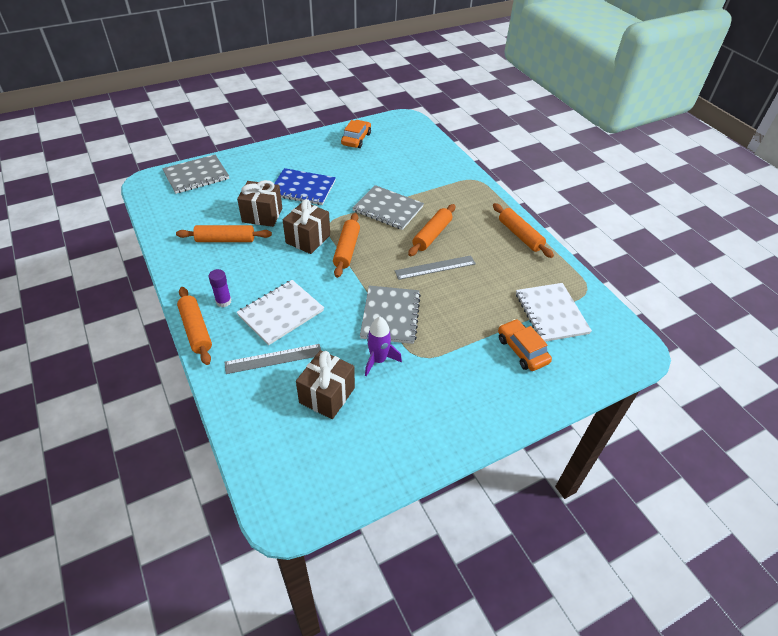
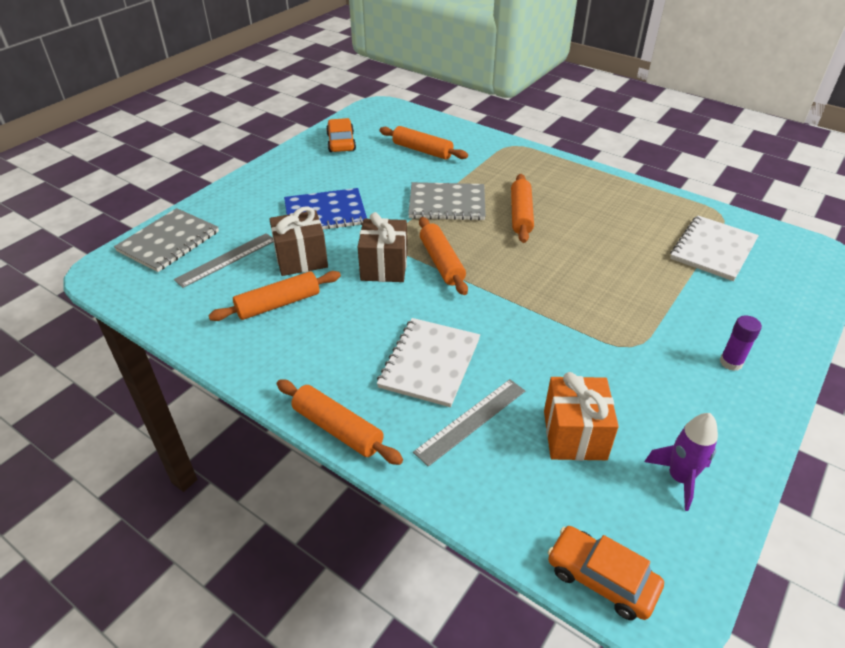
camera: 25 degrees left, 5 degrees down
purple glue stick [208,269,232,307] -> purple glue stick moved to [720,315,762,371]
brown gift [296,350,355,419] -> orange gift [544,372,619,461]
grey notebook [360,285,421,344] -> none
purple rocket [365,317,402,377] -> purple rocket moved to [645,413,718,511]
grey ruler [395,255,476,280] -> grey ruler moved to [174,233,274,288]
orange rolling pin [493,203,554,258] -> orange rolling pin moved to [379,126,468,160]
orange car [498,319,552,371] -> orange car moved to [548,526,664,620]
white notebook [516,283,592,342] -> white notebook turned 75 degrees clockwise [670,215,759,281]

